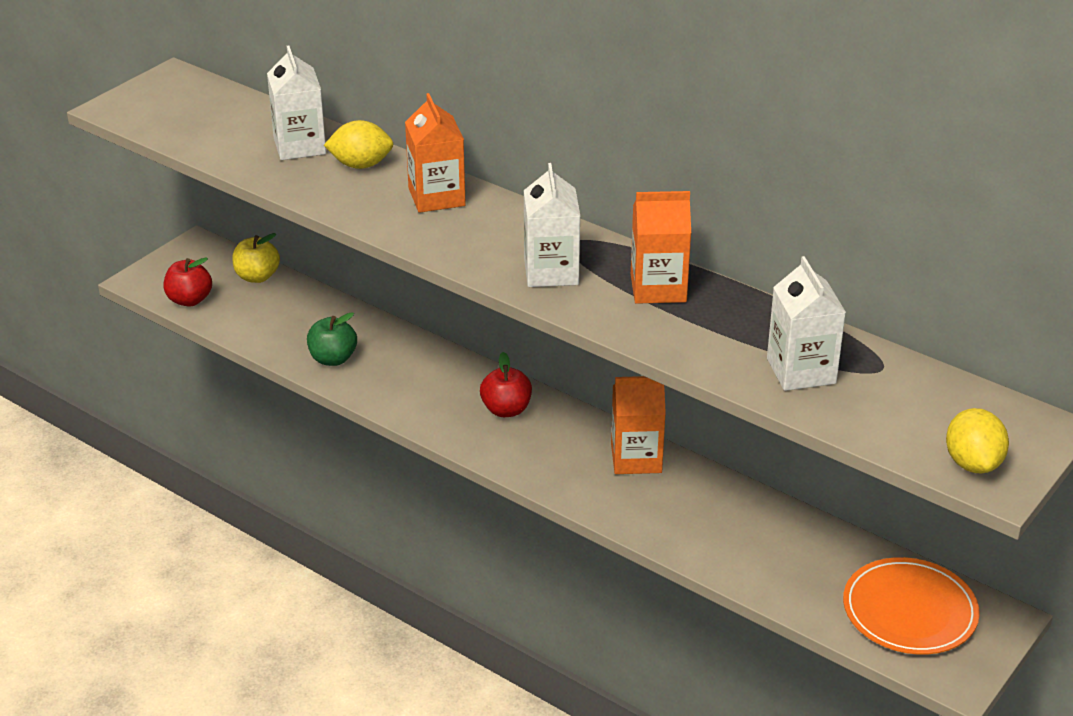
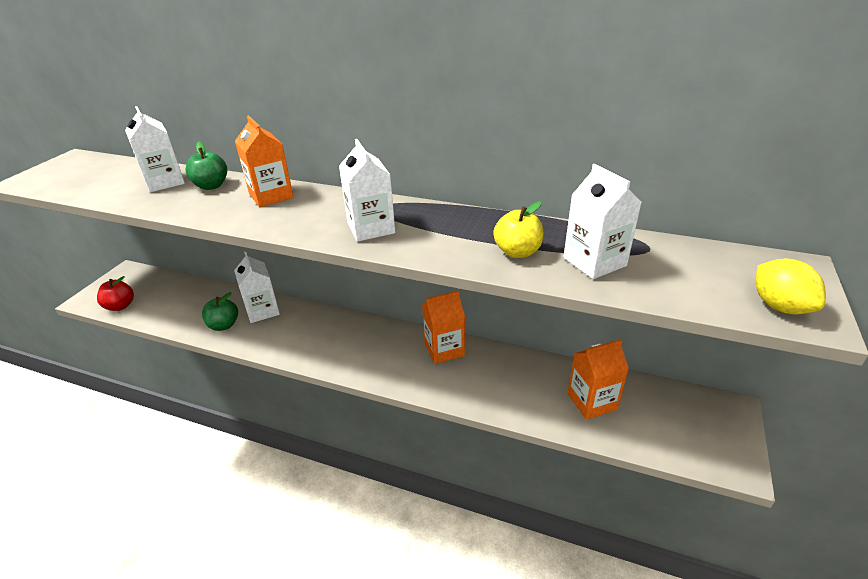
camera: 15 degrees left, 0 degrees up
yellow apple [232,233,280,283] -> yellow apple moved to [493,201,543,258]
yellow lemon [324,120,393,169] -> green apple [185,141,227,190]
red apple [480,352,532,417] -> none
orange carton [631,191,691,304] -> orange carton moved to [567,339,629,420]
orange plate [843,557,980,654] -> none
none -> white carton [234,252,280,323]

